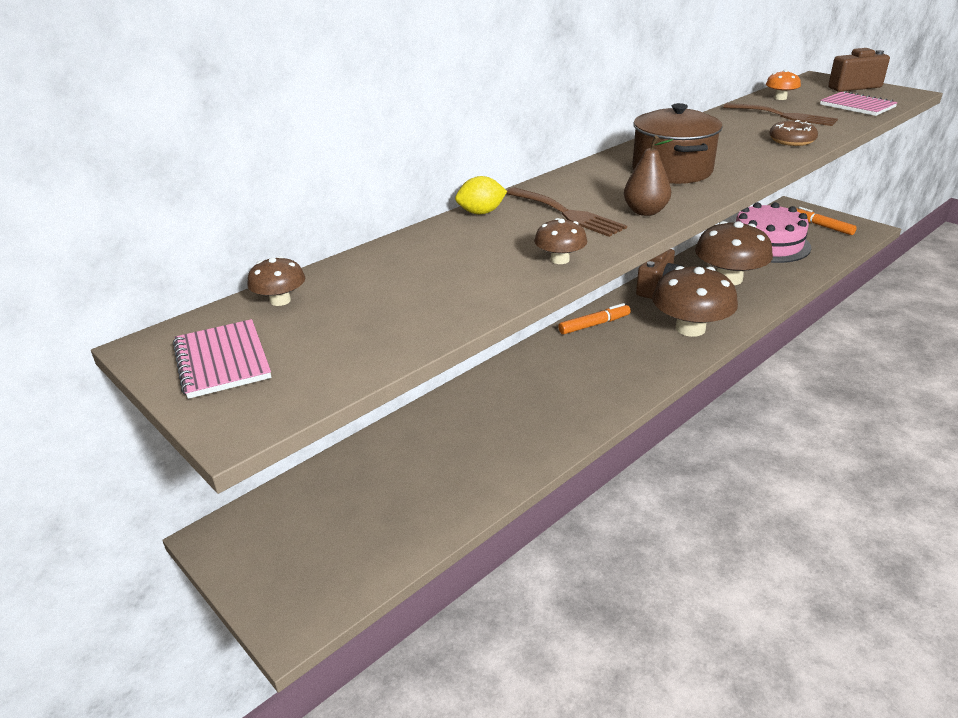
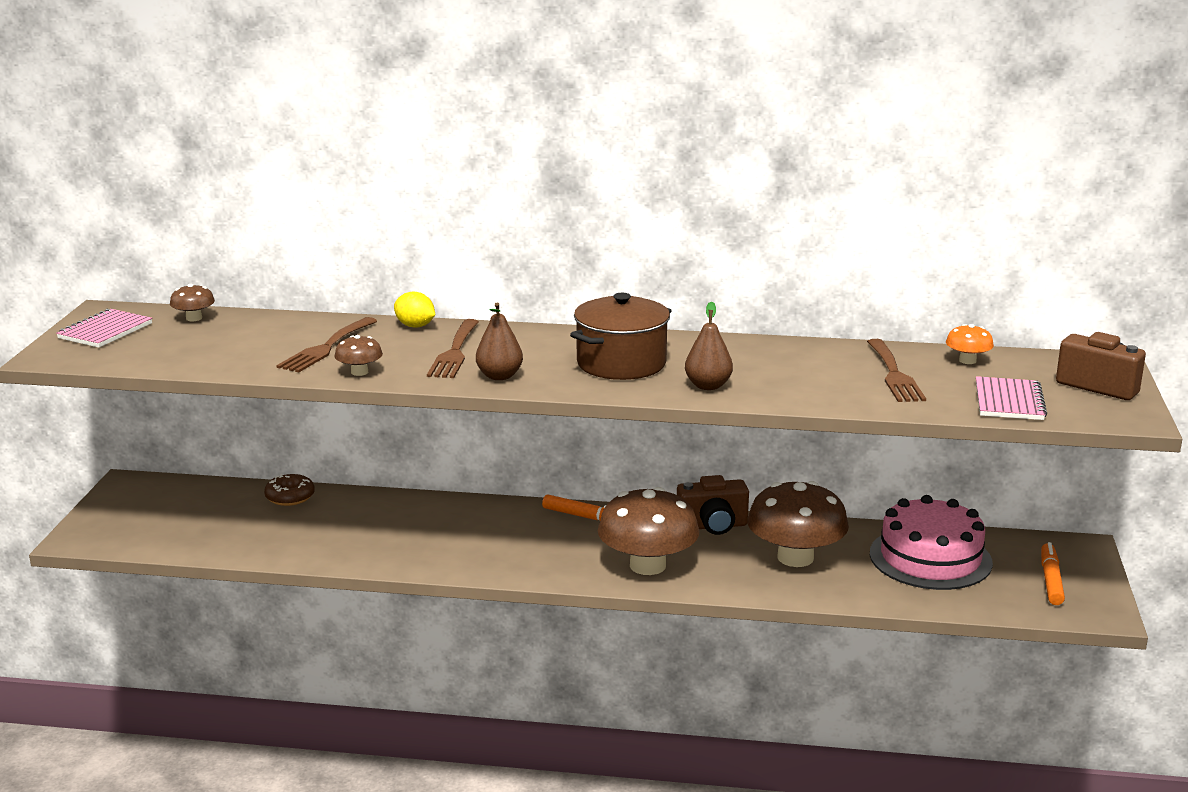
camera: 50 degrees right, 10 degrees down
brown donut [769,120,818,146] -> brown donut moved to [264,474,315,506]
none -> brown fork [276,317,377,373]
none -> brown pear [685,302,733,390]

